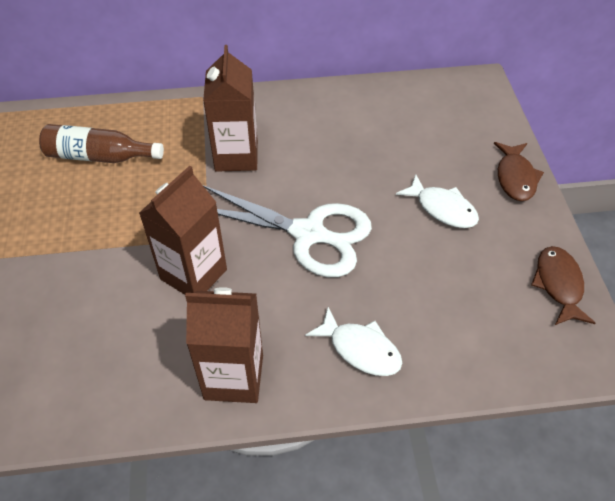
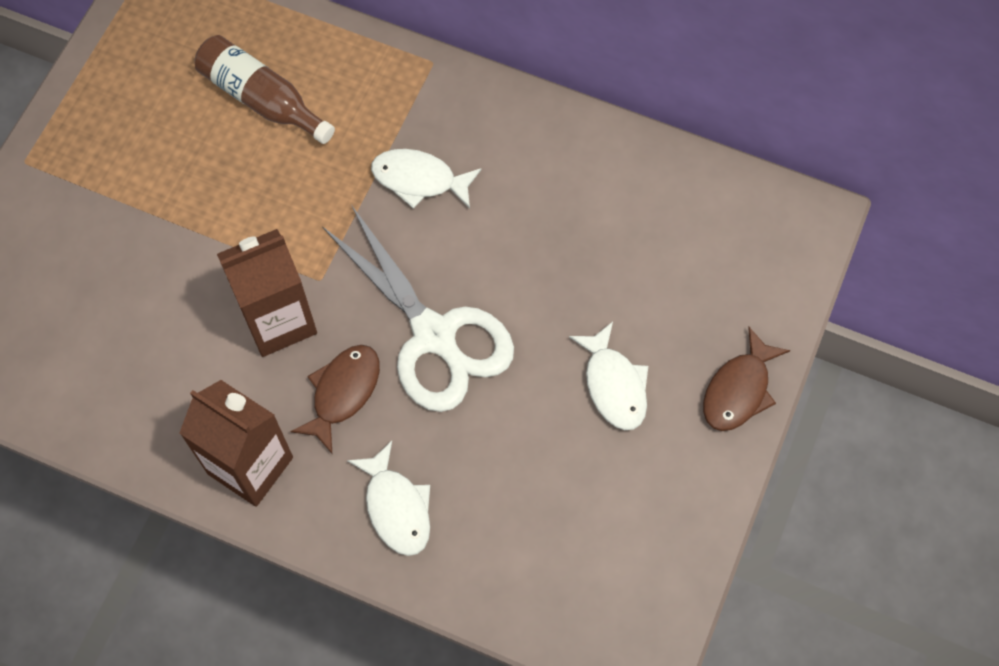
camera: 30 degrees right, 15 degrees up
brown carton [203,45,258,172] -> white fish [371,149,482,209]
brown fish [531,246,595,325] -> brown fish moved to [290,345,380,453]

